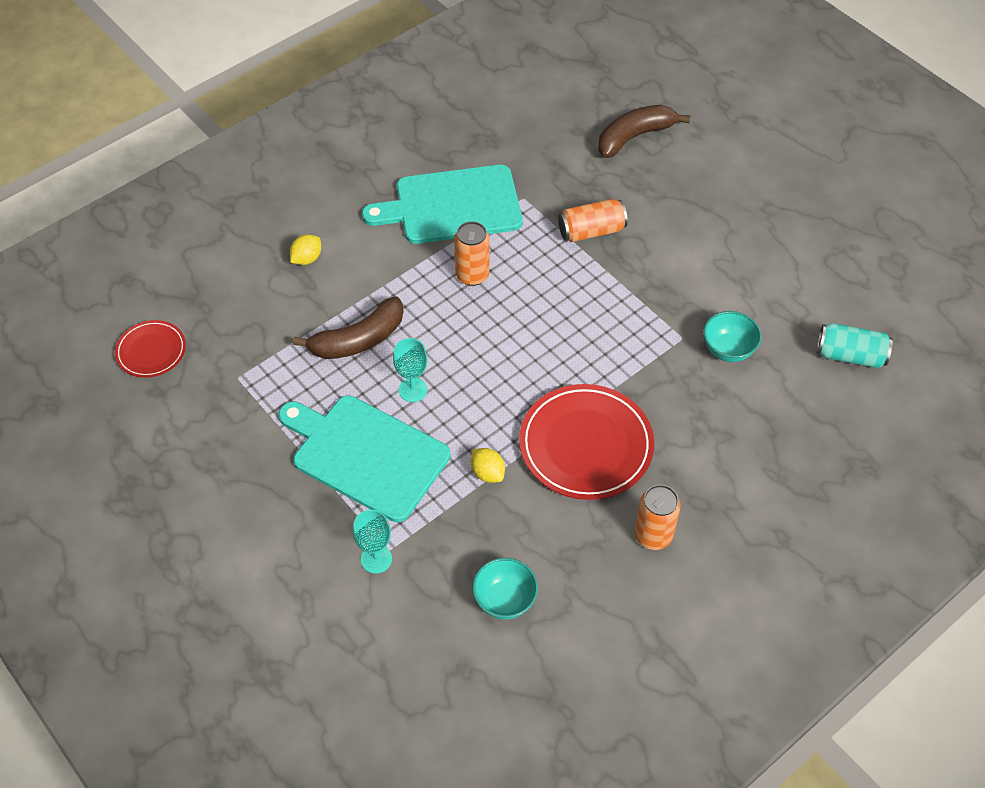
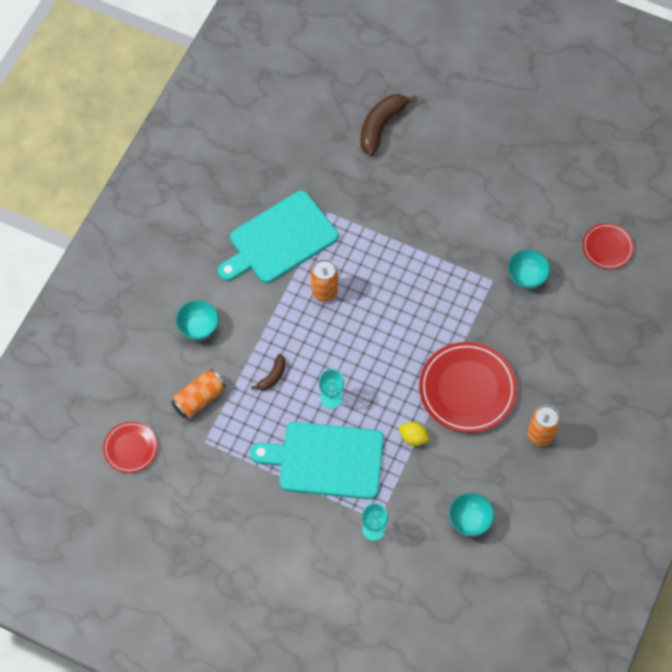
camera: 25 degrees left, 10 degrees up
yellow lemon [290,235,321,265] -> turquoise bowl [176,300,219,340]
brown banana [293,296,403,359] -> brown banana [251,354,286,391], size x0.53
orange can [558,199,628,242] -> orange can moved to [171,369,226,418]
turquoise can [816,323,893,368] -> red plate [582,223,634,269]

